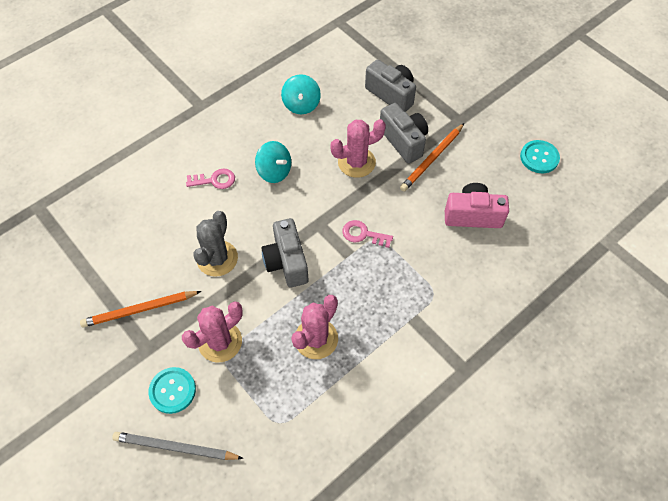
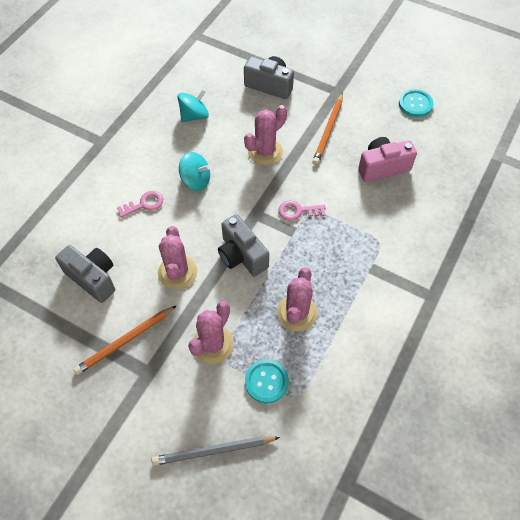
camera: 20 degrees left, 0 degrees up
turquoise button [148,367,196,414] -> turquoise button moved to [245,359,289,403]
grey cactus [193,211,238,277] -> pink cactus [158,226,197,290]
turquoise spinning top [281,74,321,114] -> turquoise spinning top turned 105 degrees counterclockwise [177,89,209,122]
grey camera [380,103,428,163] -> grey camera moved to [55,245,115,303]

